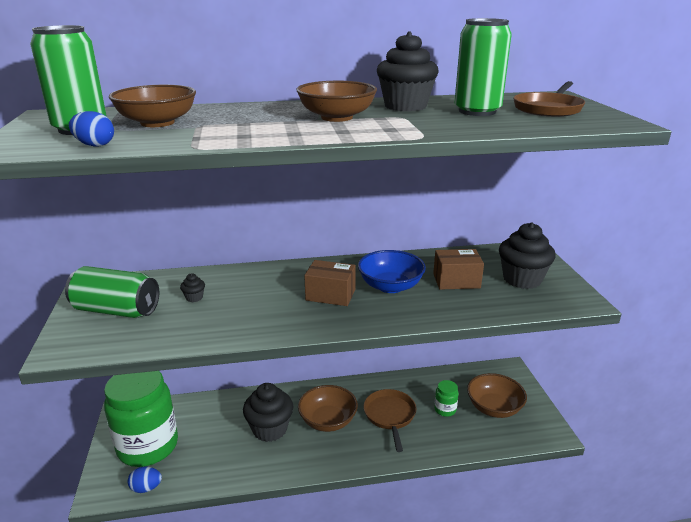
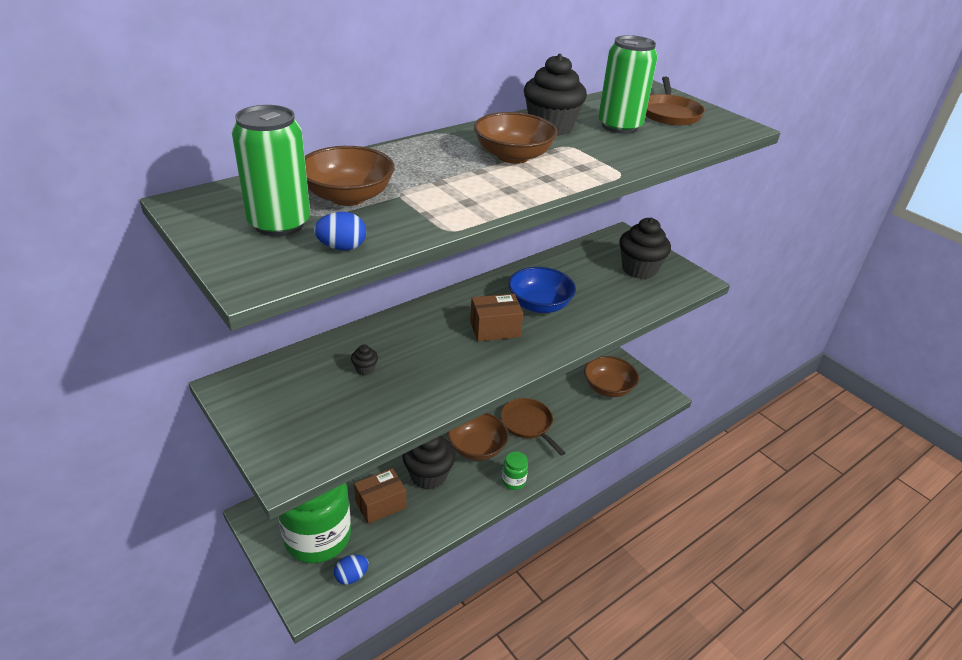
camera: 30 degrees left, 10 degrees up
green can [65,266,159,318] -> none
brown box [433,249,484,290] -> brown box moved to [354,468,406,524]
green jar [434,380,459,417] -> green jar moved to [502,451,528,490]

